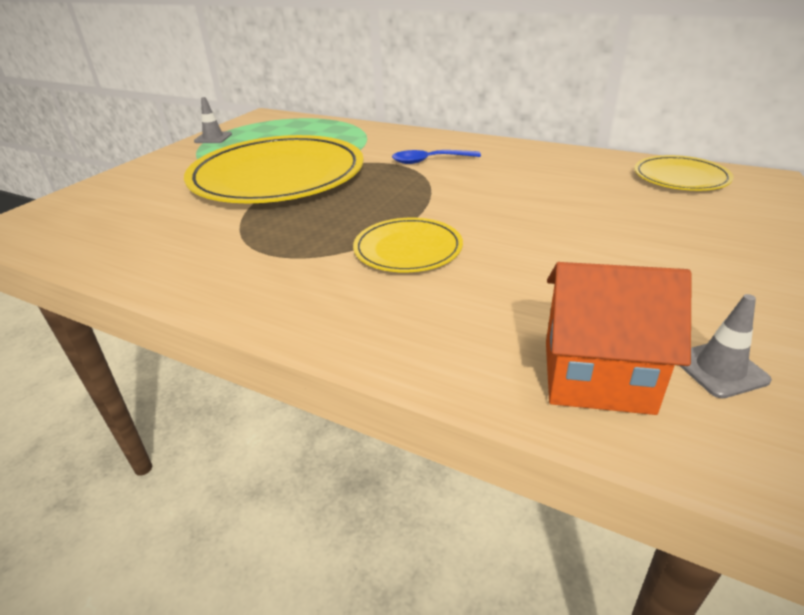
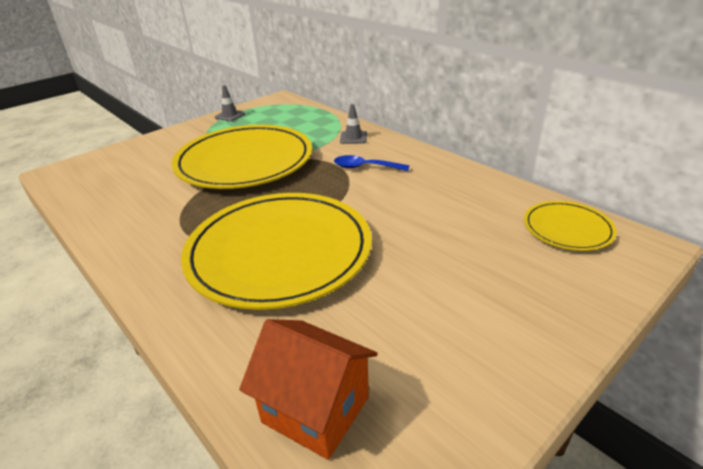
camera: 20 degrees right, 0 degrees up
yellow plate [353,218,463,272] -> yellow plate [181,193,372,310], size x2.11
grey traffic cone [680,294,772,398] -> grey traffic cone moved to [340,104,367,144]

